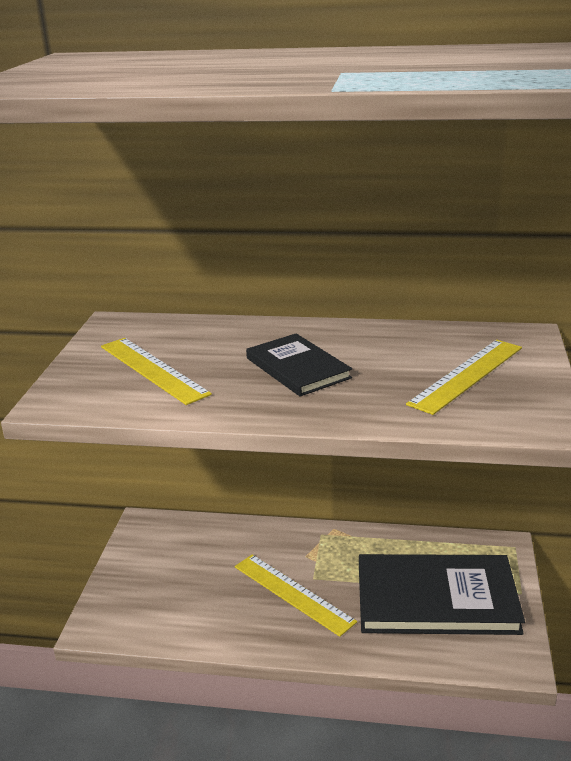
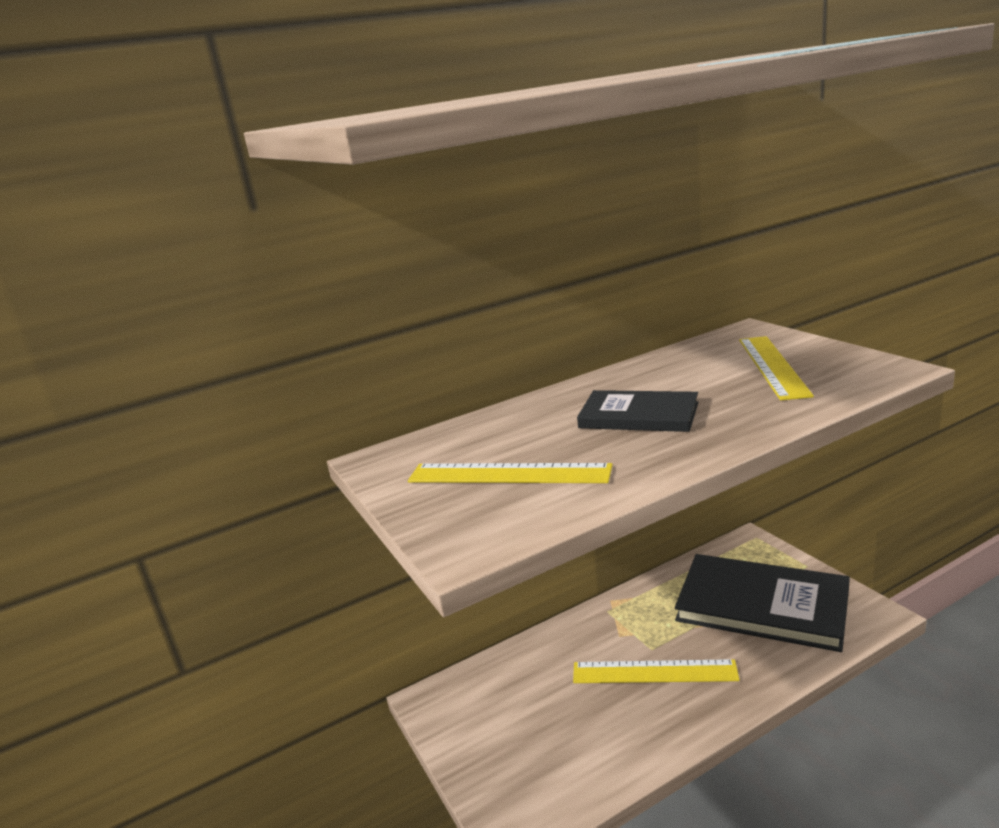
camera: 35 degrees left, 5 degrees down
black book [359,554,525,635] -> black book turned 60 degrees clockwise [675,554,850,652]

